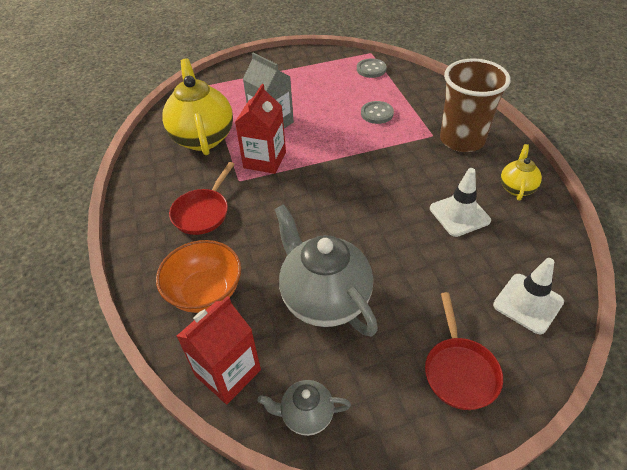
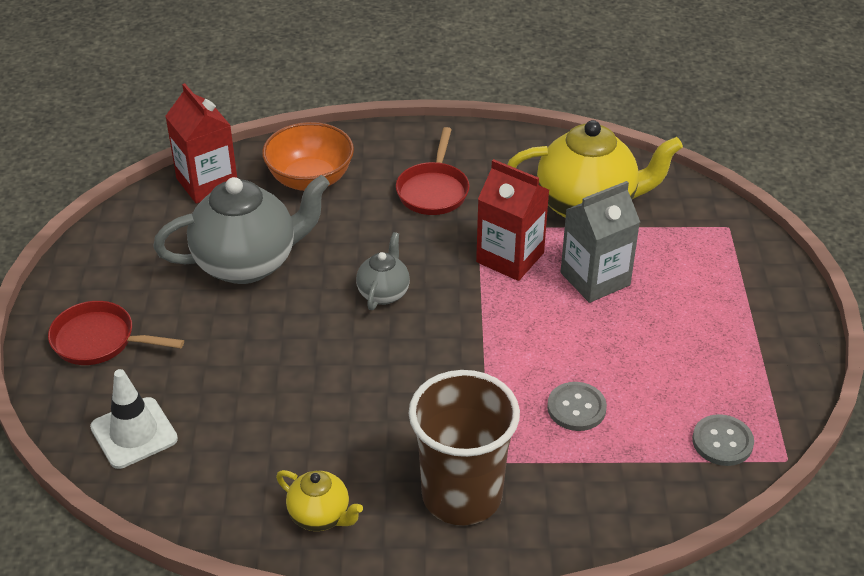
camera: 105 degrees right, 5 degrees down
red pan [169,162,235,235] -> red pan turned 120 degrees counterclockwise [396,127,470,215]
grey teapot [258,380,351,436] -> grey teapot moved to [356,232,410,310]
white traffic cone [430,168,491,237] -> none

